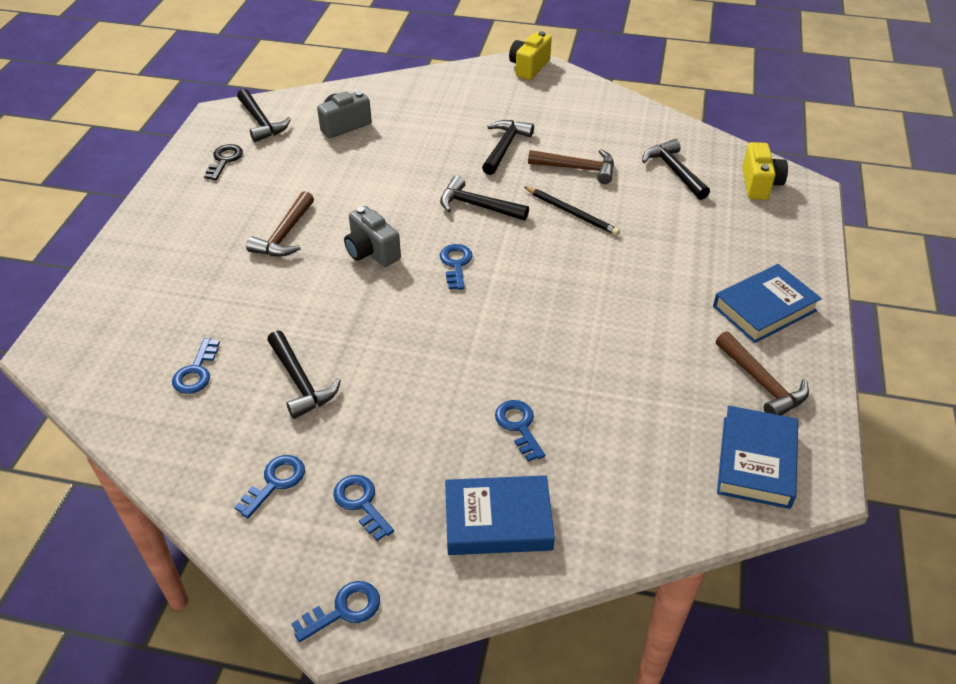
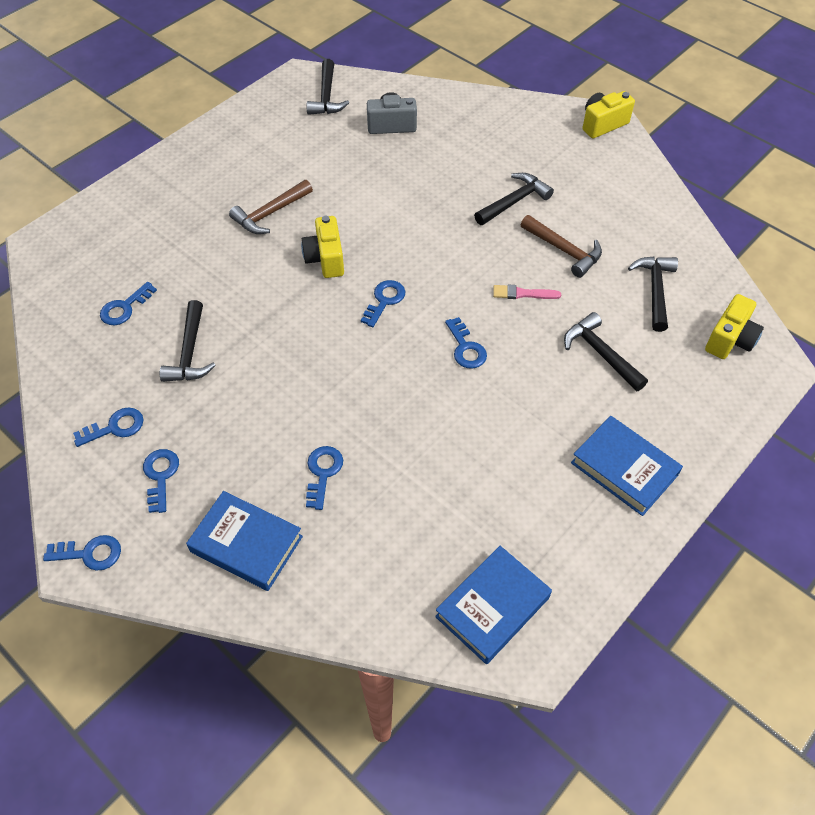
camera: 30 degrees right, 10 degrees up
black key [204,144,243,180] -> none
grey camera [344,206,401,267] -> yellow camera [301,216,344,278]
black hammer [440,176,529,221] -> black hammer moved to [564,312,648,391]
black pencil [524,187,620,236] -> pink brush [493,285,561,299]
blue book [713,264,822,343] -> blue book turned 45 degrees clockwise [571,416,683,516]
brown hammer [716,331,809,416] -> none
none -> blue key [445,317,487,369]

